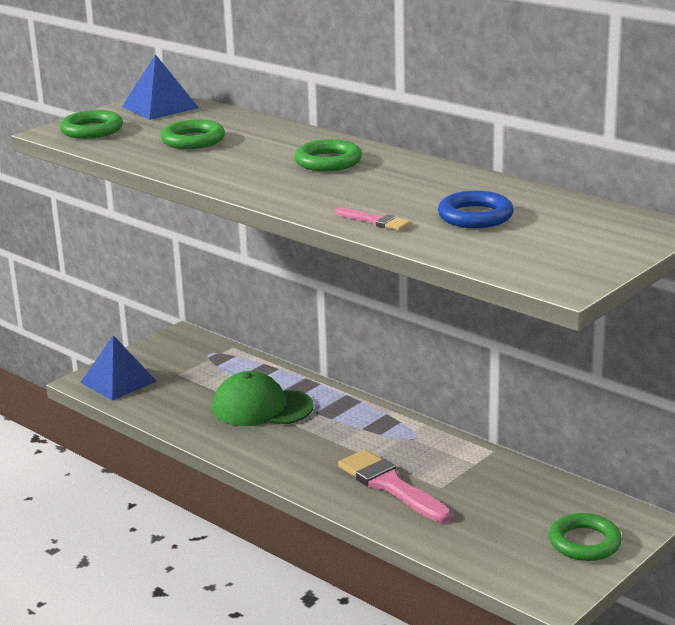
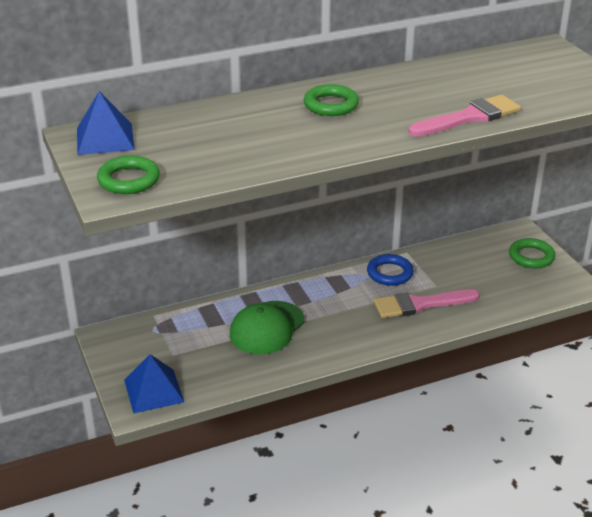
camera: 65 degrees left, 10 degrees up
green ring [161,119,225,149] -> none
pink brush [335,208,411,231] -> pink brush [408,95,521,137], size x1.99
blue ring [438,191,514,228] -> blue ring moved to [367,254,414,286]

